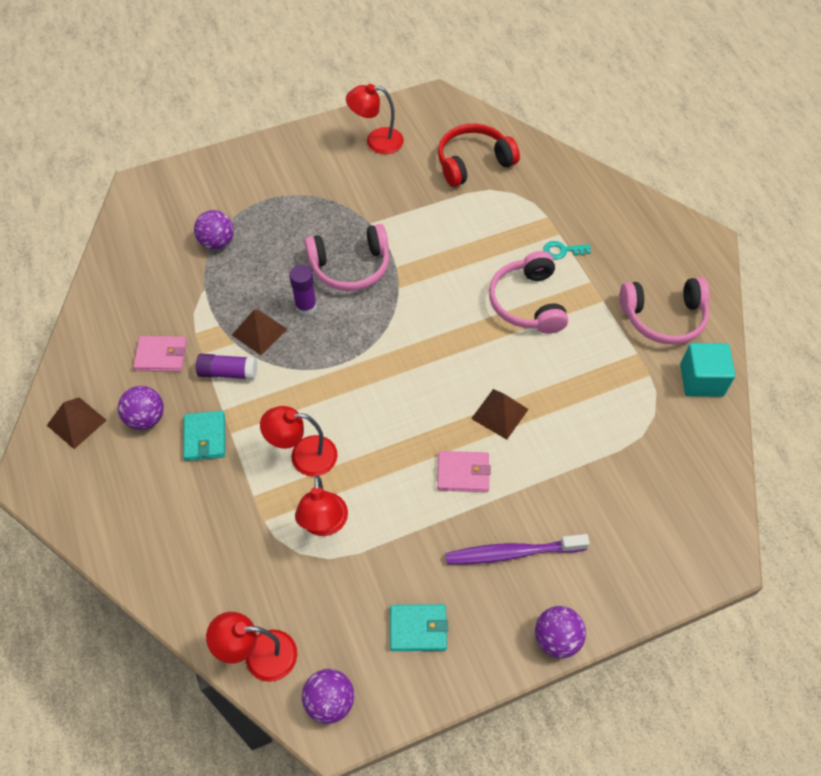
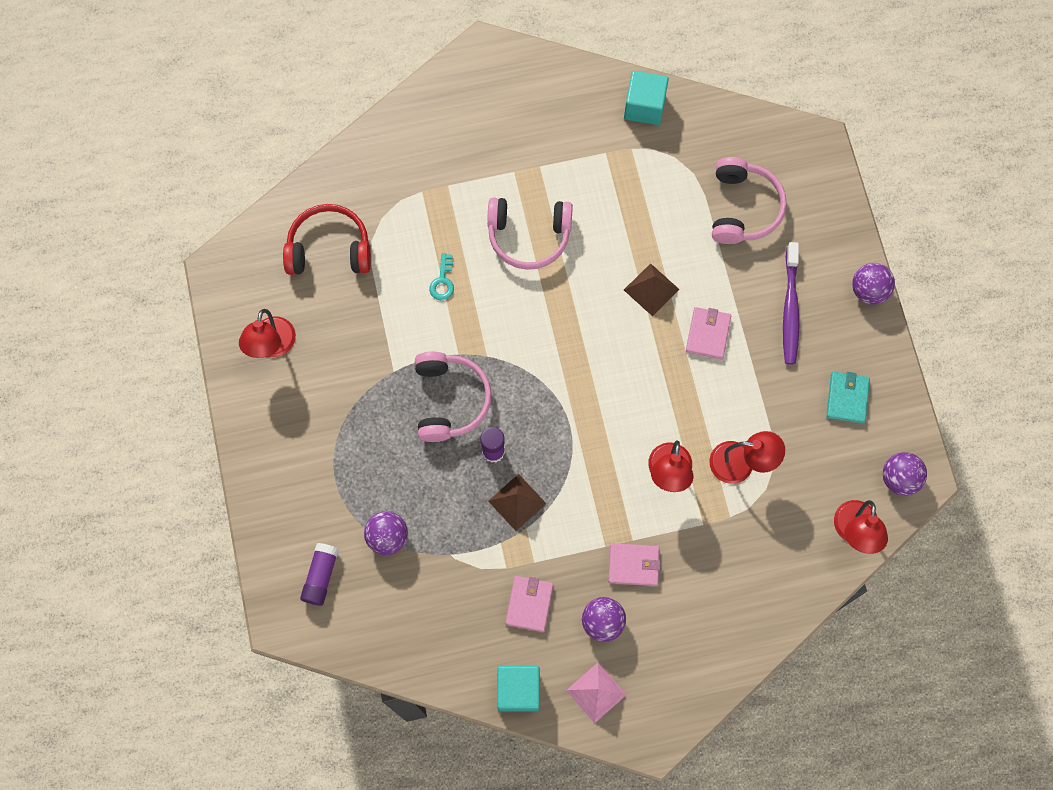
camera: 80 degrees left, 15 degrees up
brown pyramid [47,397,107,449] -> pink pyramid [566,662,627,723]
turquoise wallet [183,411,225,461] -> pink wallet [608,543,661,586]
purple glue stick [196,354,257,380] -> purple glue stick moved to [300,543,339,606]
red headphones [438,123,520,187] -> red headphones turned 105 degrees clockwise [283,204,371,275]
turquoise key [543,241,591,260] -> turquoise key moved to [429,253,454,300]
pink headphones [620,277,710,345] -> pink headphones moved to [712,157,787,244]
none -> turquoise cube [497,666,540,712]

